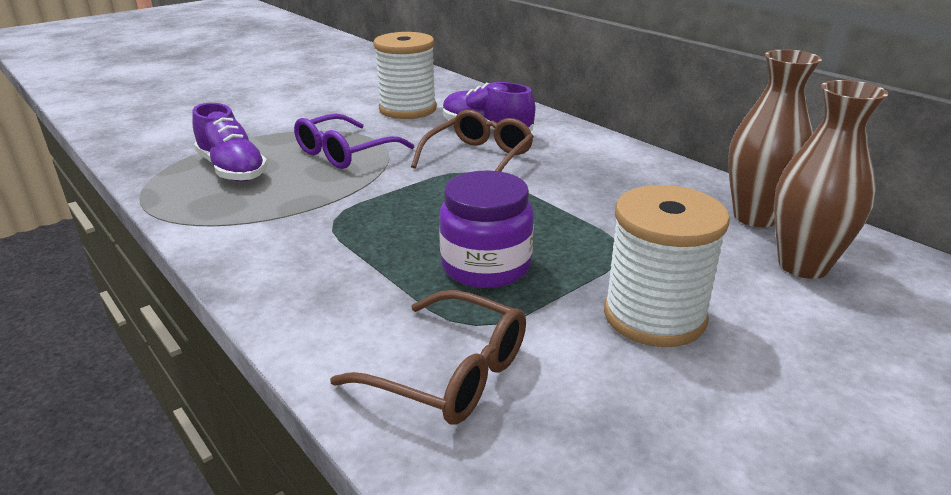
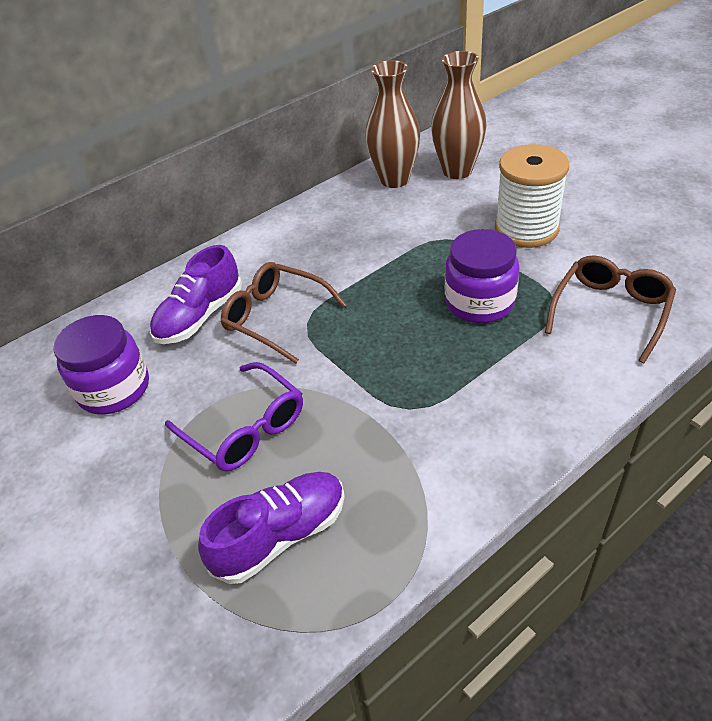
camera: 85 degrees left, 15 degrees up
white spool [373,32,437,119] -> purple jar [53,315,149,415]

